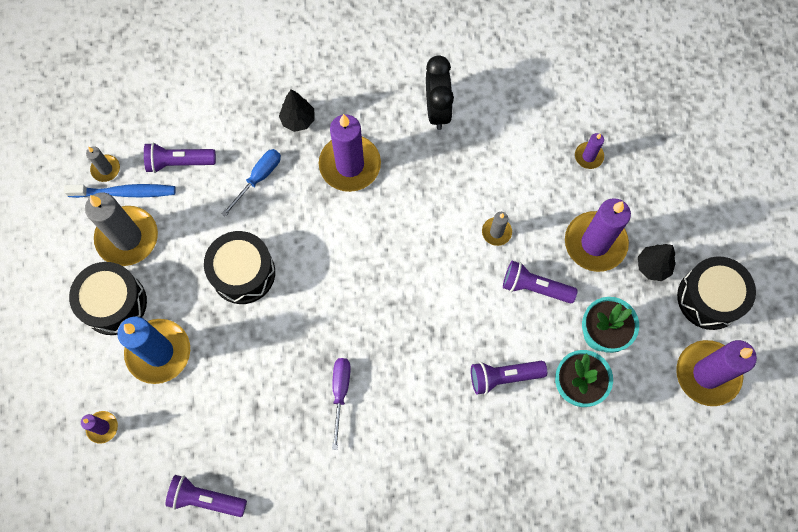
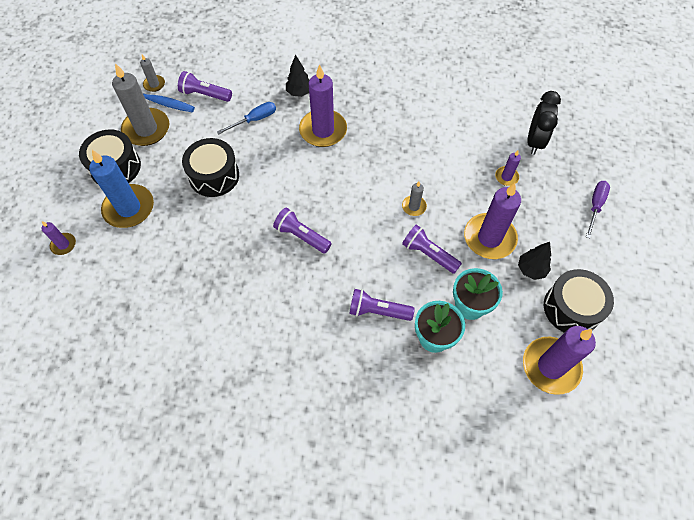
camera: 20 degrees right, 10 degrees down
purple flashlight [165,475,247,517] -> purple flashlight moved to [273,208,332,253]
purple screwdriver [332,358,351,450] -> purple screwdriver moved to [586,181,610,238]
black clock [426,55,454,130] -> black clock moved to [527,91,561,155]

